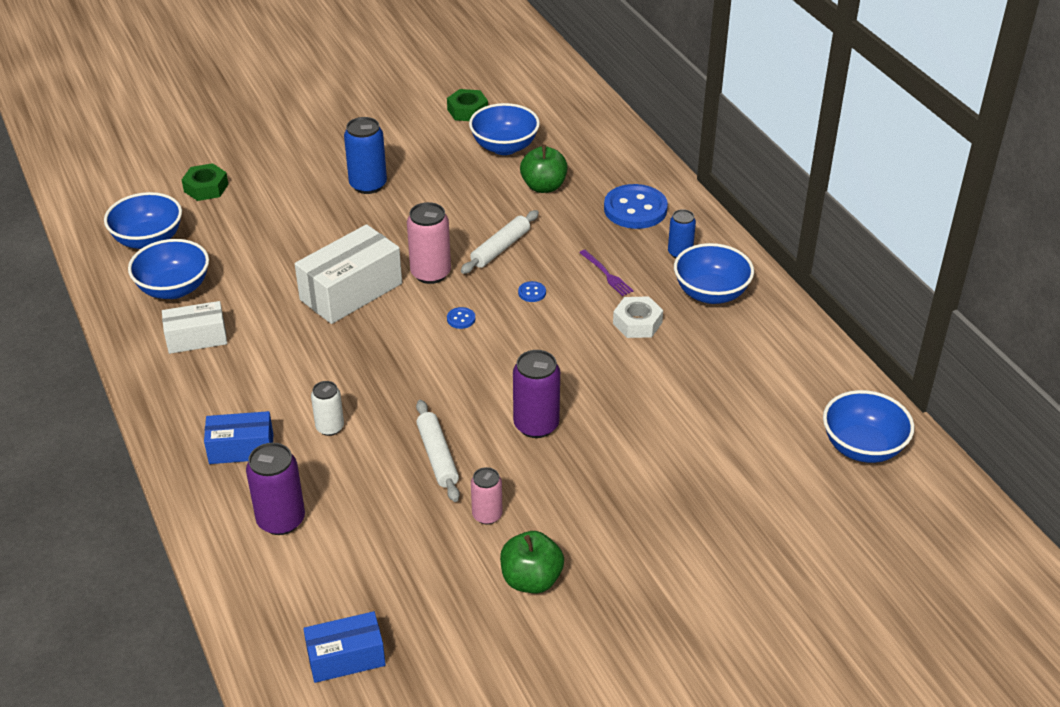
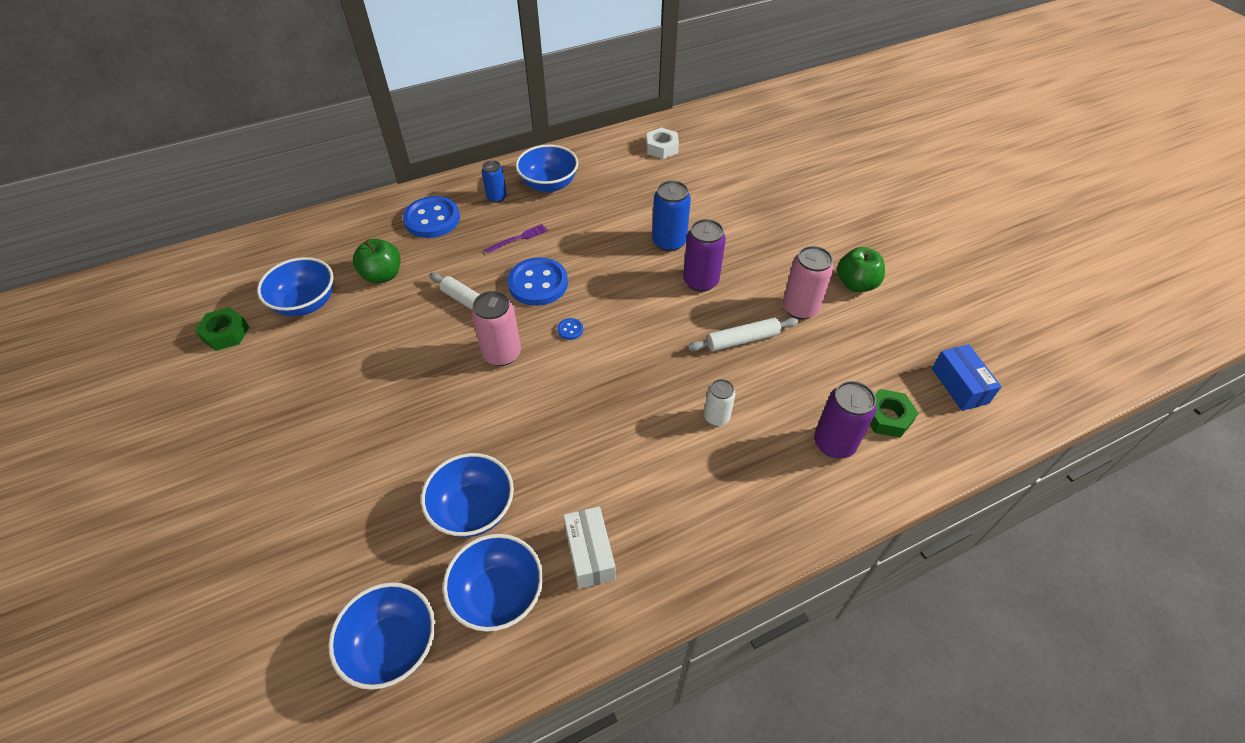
camera: 90 degrees left, 10 degrees up
green nut [182,163,228,201] -> green nut moved to [870,389,918,438]
blue box [204,411,273,464] -> none
white box [295,224,402,324] -> none
blue can [344,117,387,194] -> blue can moved to [652,181,691,252]
pink can [471,467,503,525] -> pink can [783,246,834,320], size x1.60
blue button [518,281,546,302] -> blue button [507,257,568,306], size x2.43
white nut [613,297,663,338] -> white nut moved to [646,127,679,159]
blue bowl [823,390,914,463] -> blue bowl moved to [421,453,514,537]

